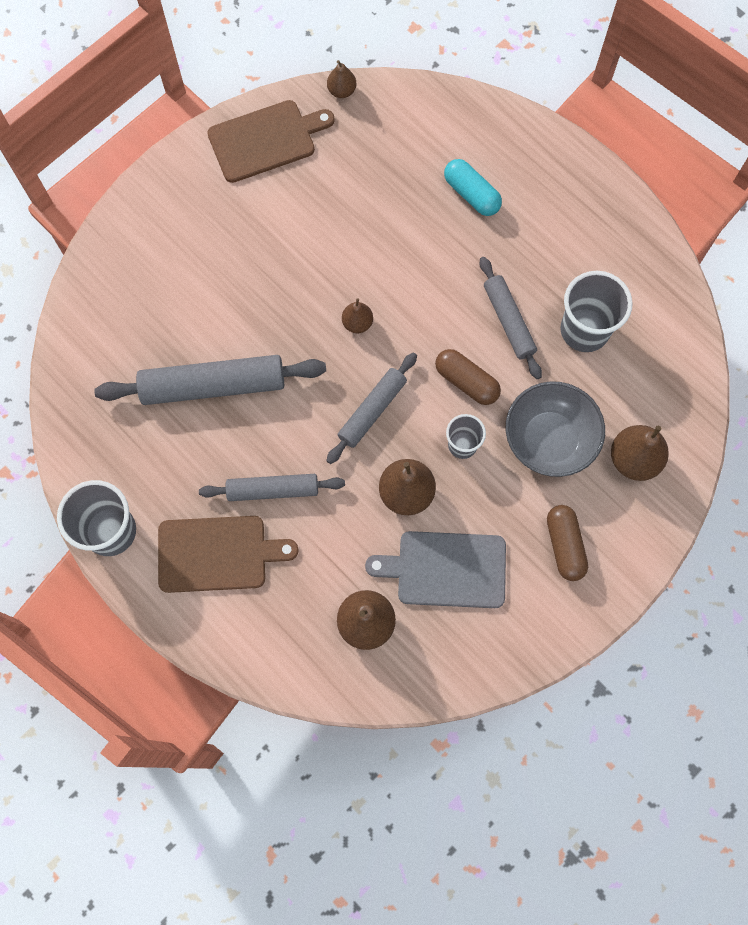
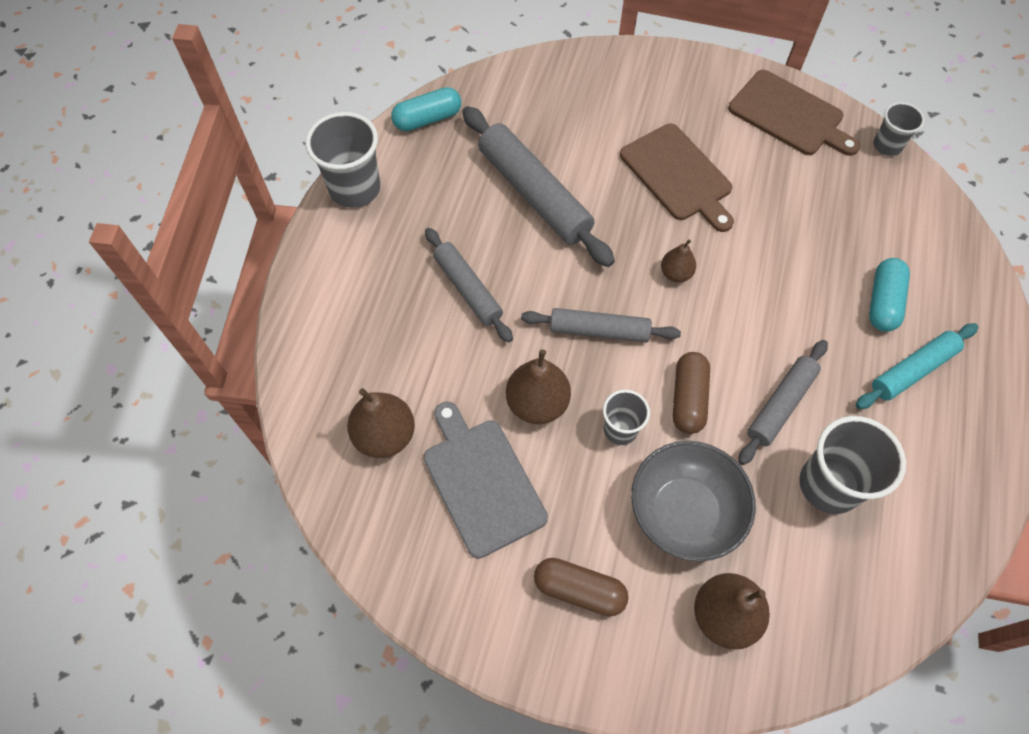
camera: 60 degrees right, 10 degrees down
brown cutting board [158,516,299,593] -> brown cutting board moved to [620,124,734,232]
brown pear [327,60,356,98] -> grey cup [873,102,925,156]
brown capsule [547,505,588,581] -> brown capsule turned 60 degrees clockwise [534,558,629,617]
none -> turquoise capsule [391,87,461,131]
none -> turquoise rolling pin [856,323,978,409]

